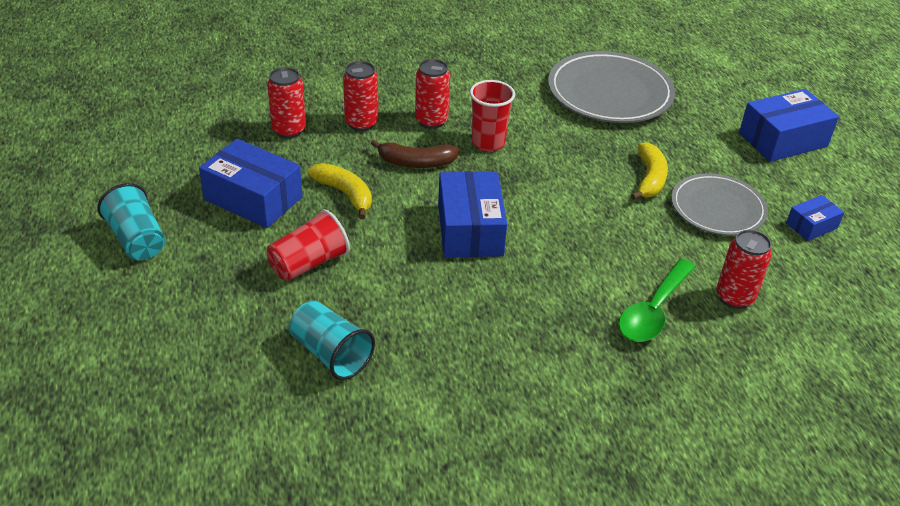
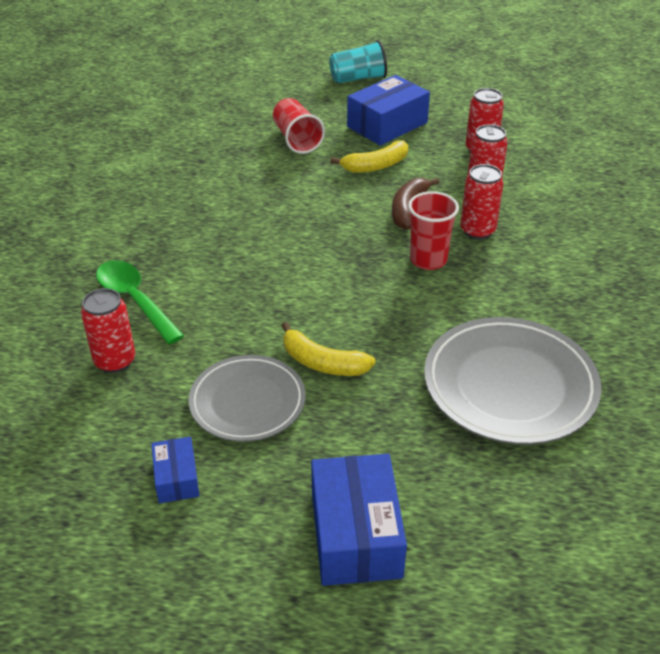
camera: 110 degrees right, 0 degrees up
turquoise cup [289,300,375,380] -> none
blue box [438,171,507,258] -> none

